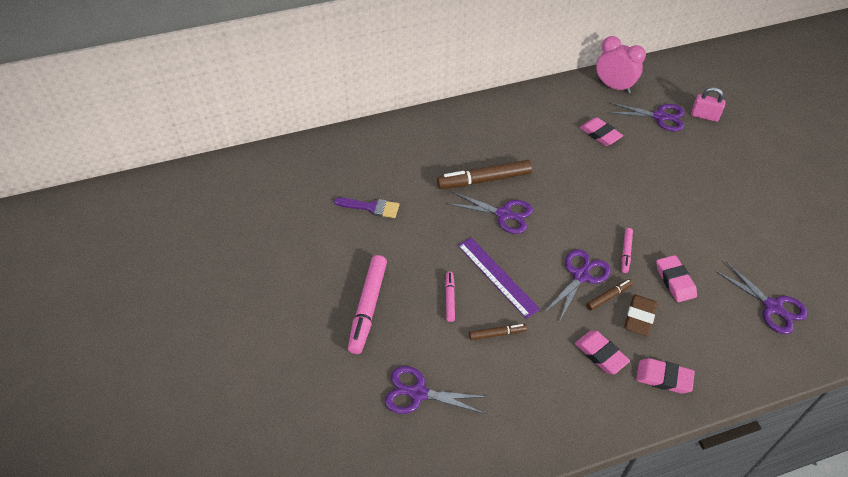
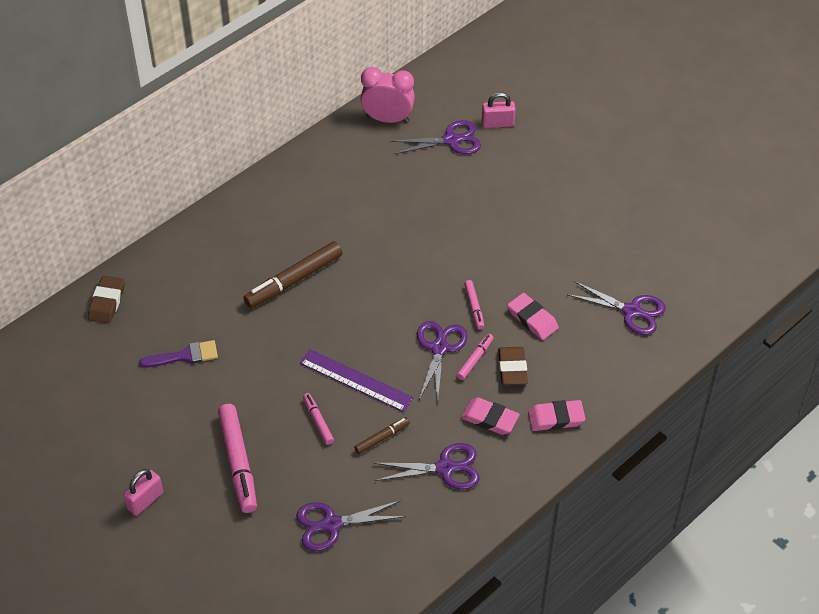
camera: 25 degrees left, 0 degrees up
purple scissors [448,192,533,234] -> purple scissors moved to [374,443,479,490]
pink eraser [580,117,623,146] -> none
brown marker [586,279,633,311] -> pink marker [457,334,493,380]
none -> brown eraser [88,276,125,324]
none -> pink padlock [123,469,163,516]

